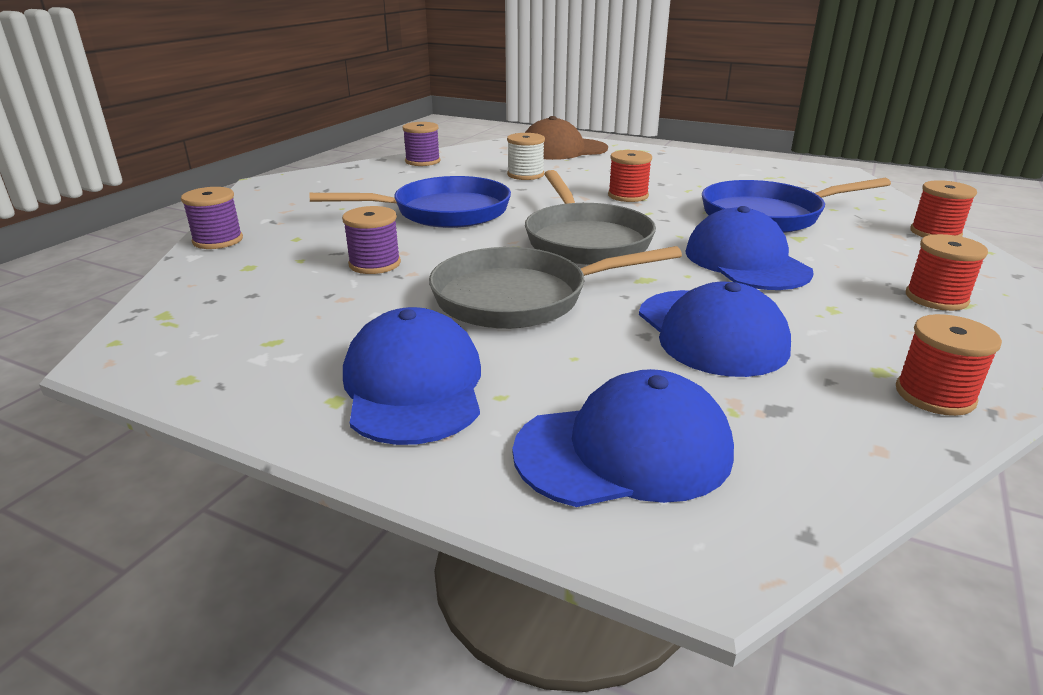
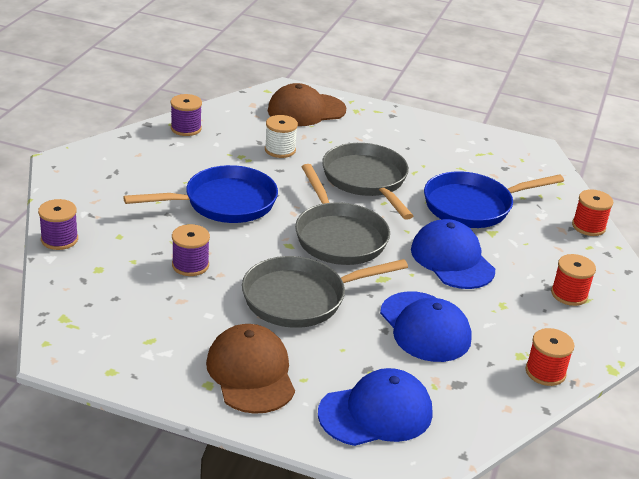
camera: 10 degrees left, 5 degrees up
blue cap [343,307,481,445] -> brown cap [206,324,295,414]
red spool [608,150,652,202] -> grey pan [322,143,413,220]

